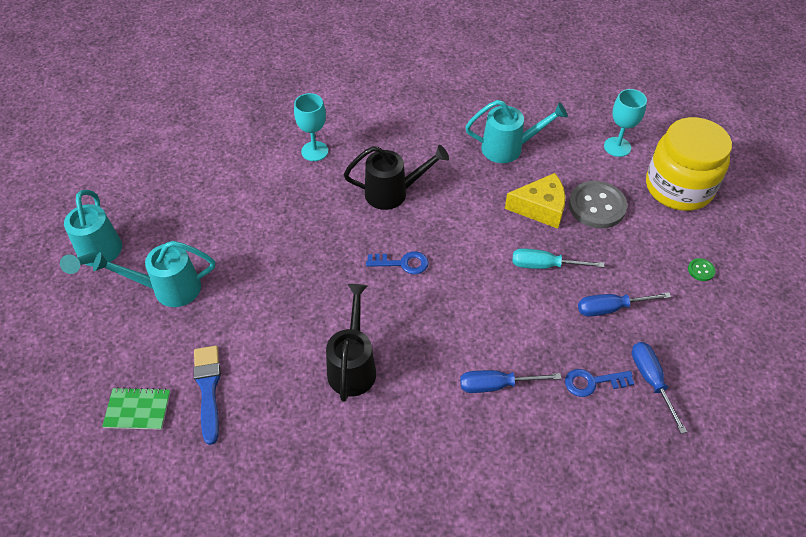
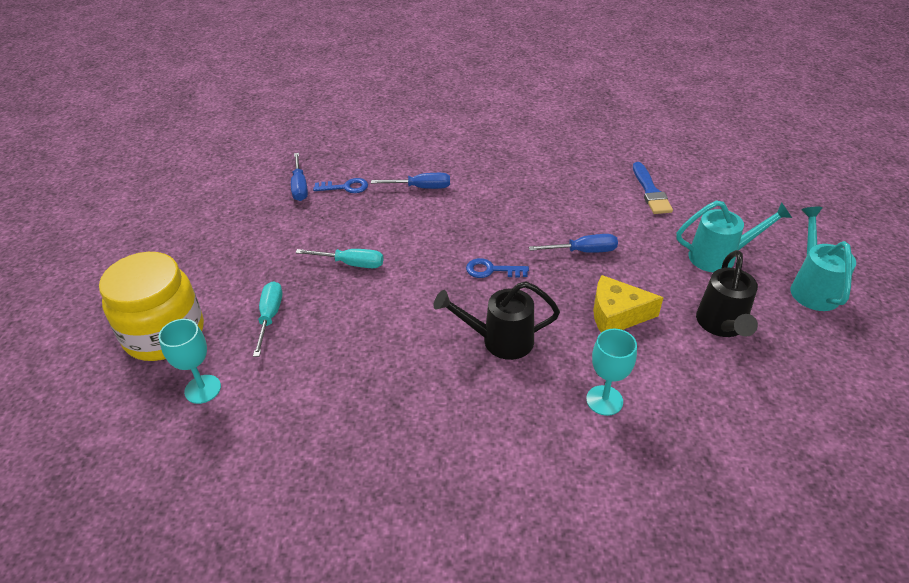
camera: 175 degrees left, 10 degrees down
green notebook [102,387,170,430] -> none
black watering can [326,284,376,402] -> black watering can moved to [696,250,758,337]
turquoise watering can [465,100,568,163] -> none
yellow cheese [505,173,565,229] -> yellow cheese moved to [593,275,664,332]
grey button [569,181,627,229] -> turquoise screwdriver [253,281,283,357]
blue screwdriver [578,292,671,317] -> blue screwdriver moved to [529,234,618,253]
green button [688,258,716,281] -> none

